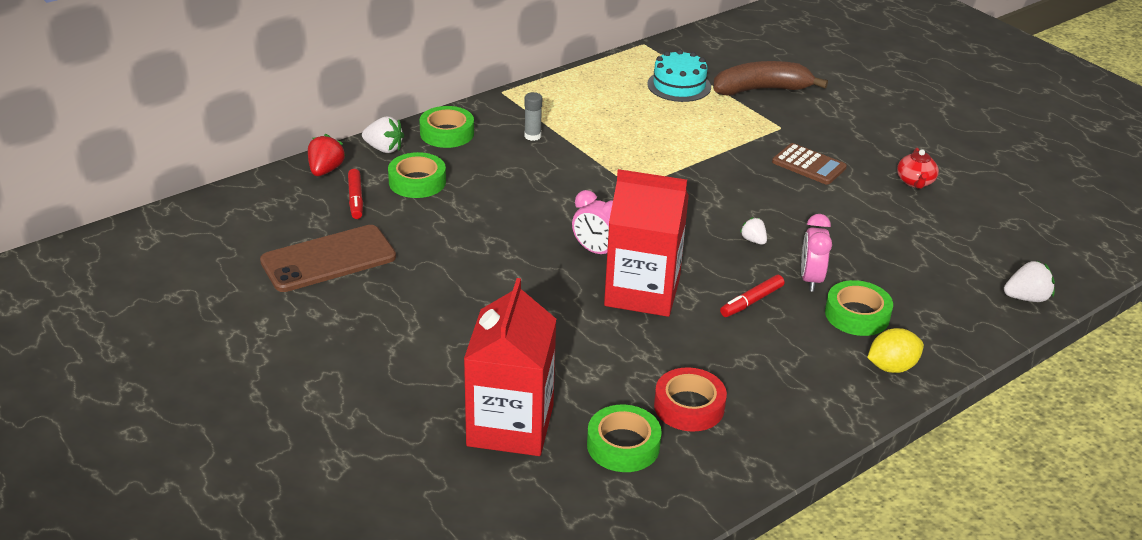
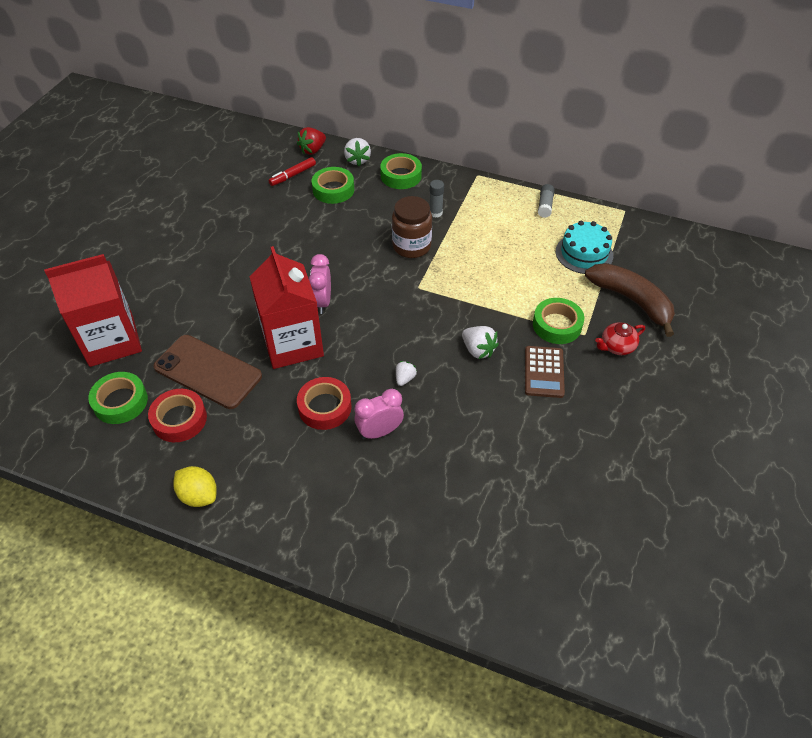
camera: 60 degrees right, 15 degrees up
brown phone [260,225,396,292] -> brown phone moved to [154,335,262,409]
red strawberry [308,134,346,176] -> red strawberry turned 150 degrees clockwise [297,127,326,155]
red marker [720,275,784,317] -> red tape [297,377,352,430]
green tape [825,280,893,336] -> green tape moved to [533,298,584,344]
yellow lemon [867,328,924,373] -> yellow lemon moved to [173,466,217,507]
red teapot [897,148,939,189] -> red teapot moved to [595,322,645,355]
white strawberry [1004,260,1055,302] -> white strawberry moved to [462,326,499,359]
none -> brown jar [392,196,432,258]
none -> grey glue stick [538,184,555,218]

